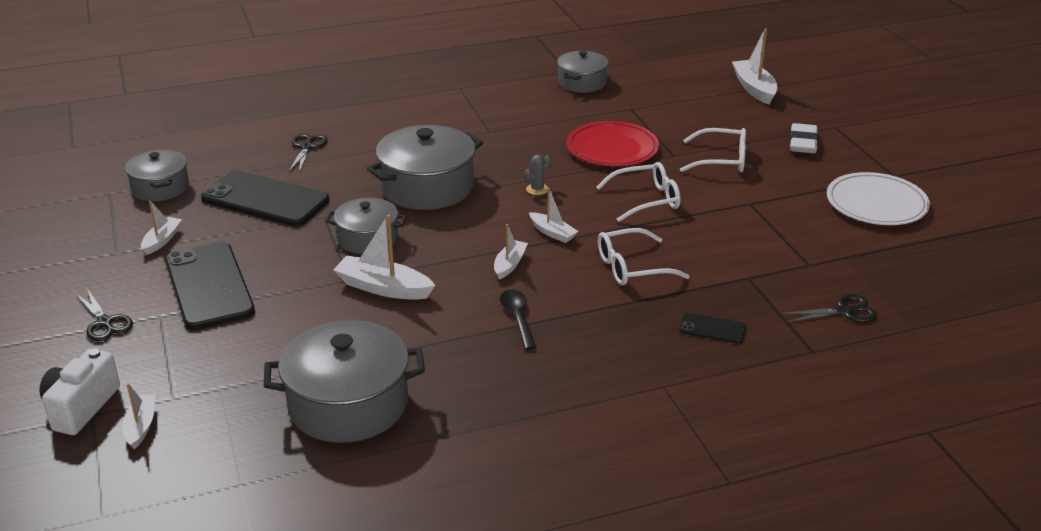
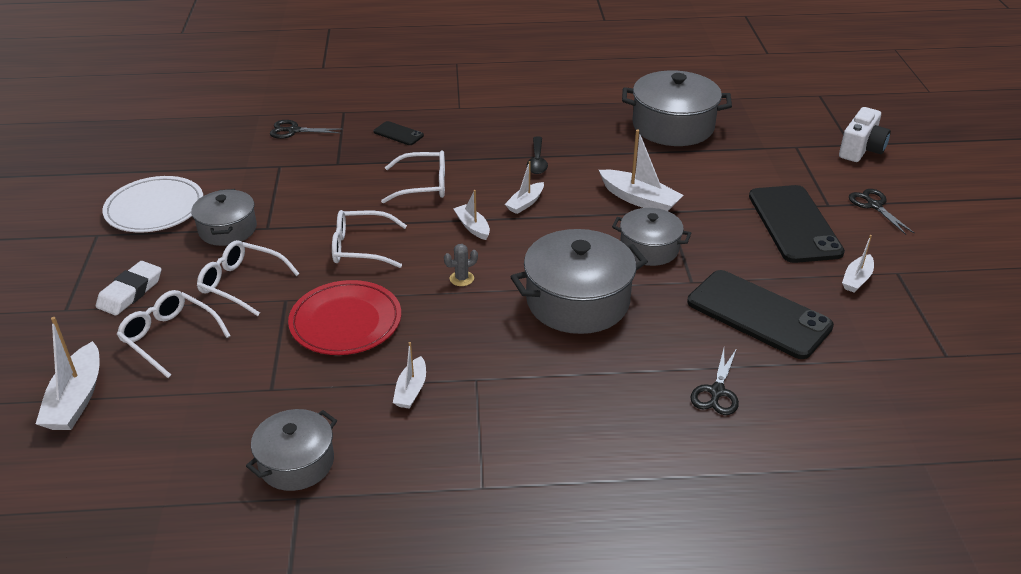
camera: 165 degrees left, 5 degrees up
white boat [122,383,155,449] -> white boat moved to [393,342,426,409]
grey pot [125,150,189,201] -> grey pot moved to [191,189,257,246]
none -> white glasses [117,290,231,378]

